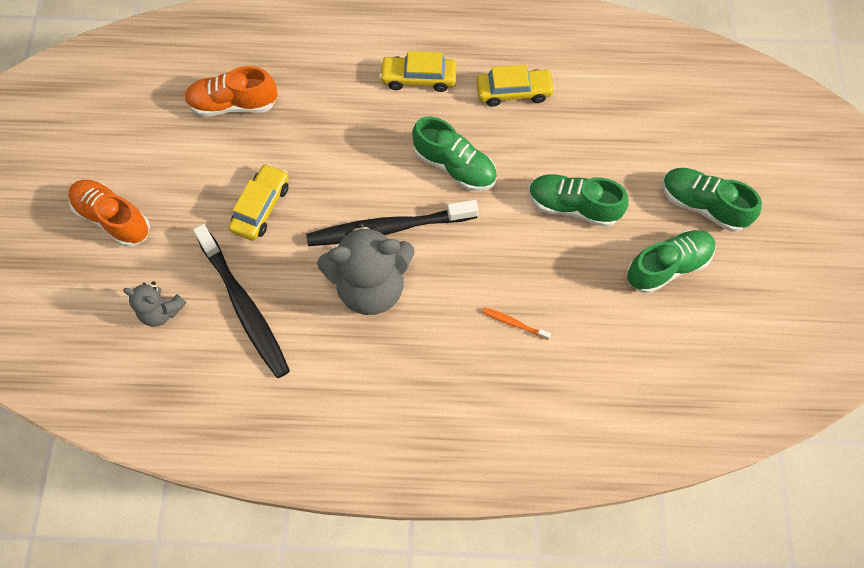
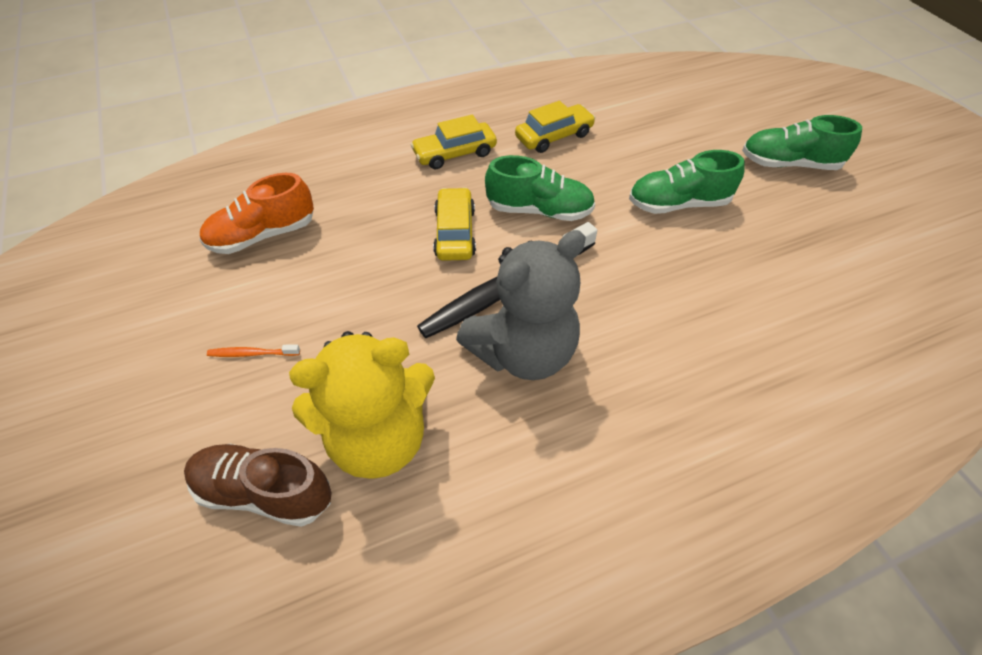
camera: 25 degrees left, 15 degrees down
orange shoe [68,180,150,247] -> none
grey teddy bear [123,281,187,327] -> brown shoe [184,444,332,527]
black toothbrush [193,224,290,378] -> yellow teddy bear [289,331,435,479]
yellow car [229,163,289,241] -> yellow car moved to [433,187,476,261]
orange toothbrush [482,307,551,340] -> orange toothbrush moved to [207,344,300,357]
green shoe [627,230,716,294] -> none

